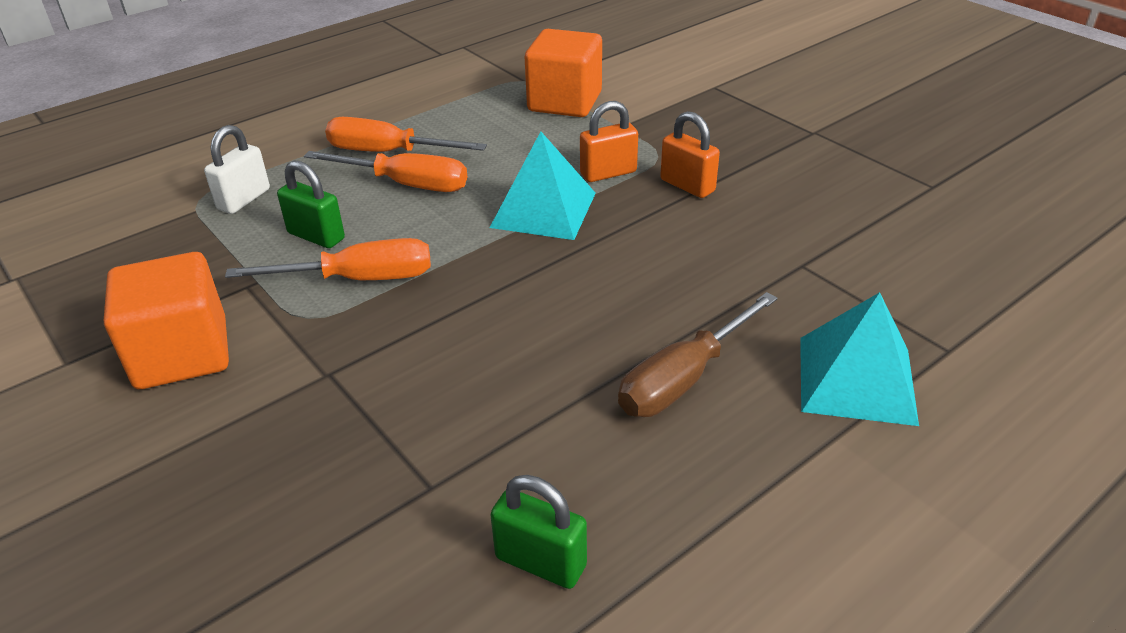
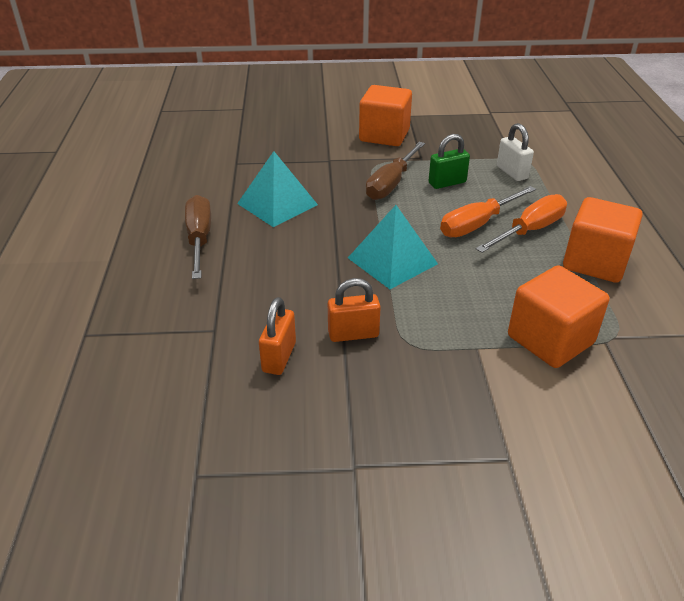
camera: 125 degrees right, 0 degrees up
orange screwdriver [225,238,431,280] -> brown screwdriver [366,142,425,200]
green padlock [490,475,587,589] -> none
orange padlock [580,101,638,182] -> orange padlock moved to [259,297,296,375]
turquoise pyramid [800,292,919,426] -> turquoise pyramid moved to [237,151,318,227]
none -> orange cube [563,197,643,283]

